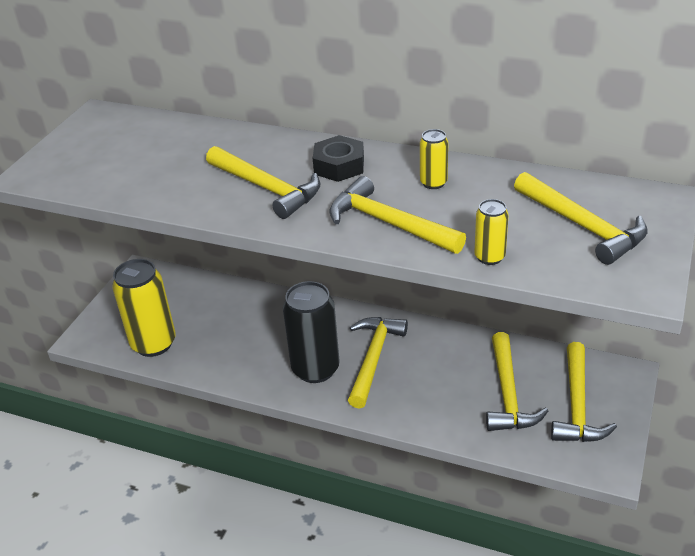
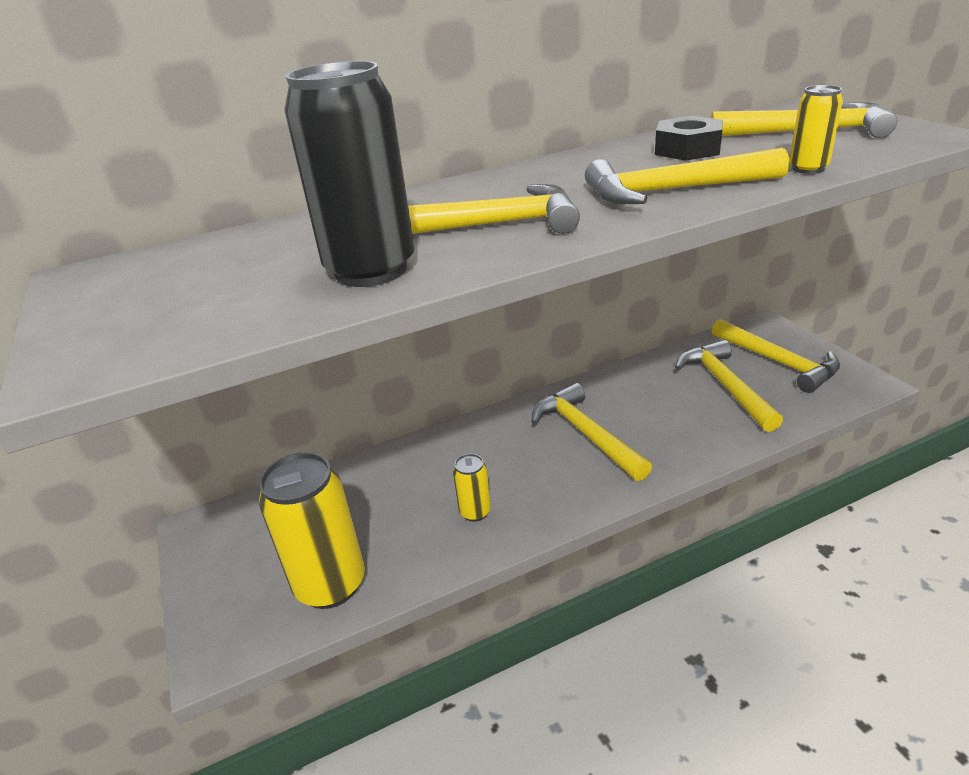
camera: 45 degrees left, 5 degrees down
black can [283,281,340,383] -> black can moved to [285,61,415,287]
black nut [313,135,364,182] -> black nut moved to [655,116,723,161]
yellow can [420,129,448,189] -> yellow can moved to [453,454,491,522]
yellow hammer [486,332,548,431] -> yellow hammer turned 150 degrees counterclockwise [675,340,783,432]

